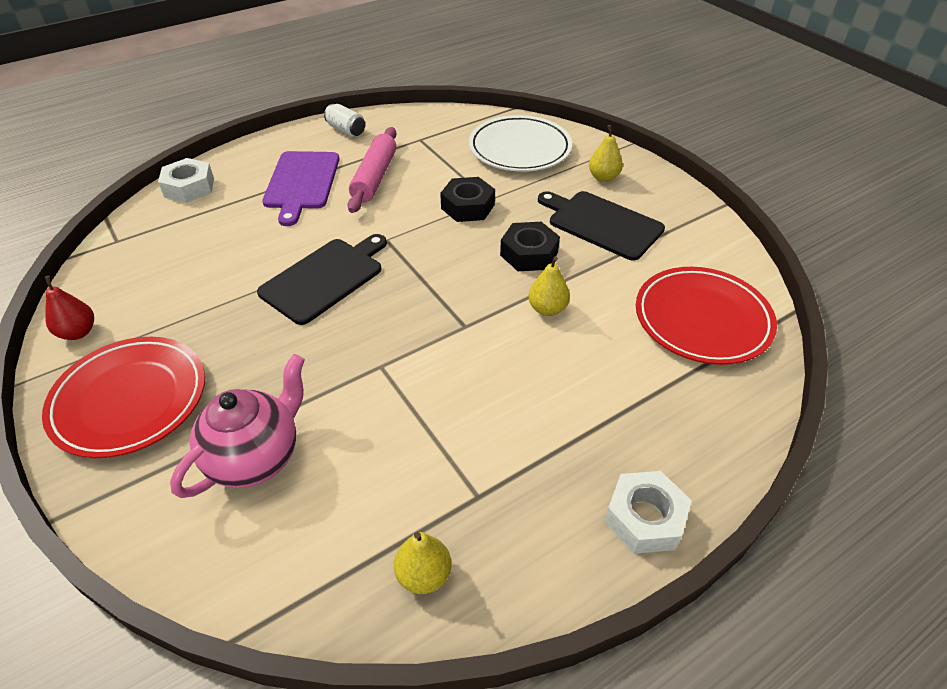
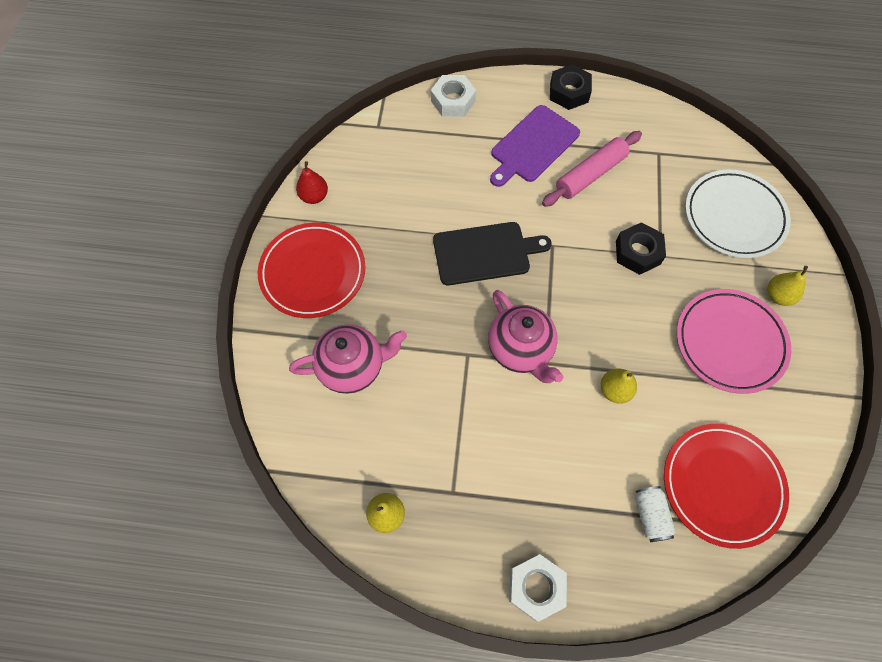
camera: 40 degrees right, 20 degrees up
white can [324,104,365,137] -> white can moved to [636,486,676,542]
black nut [500,222,560,271] -> black nut moved to [550,64,592,110]
black cutting board [538,191,665,261] -> pink plate [677,289,791,394]
none -> pink teapot [488,290,563,383]

